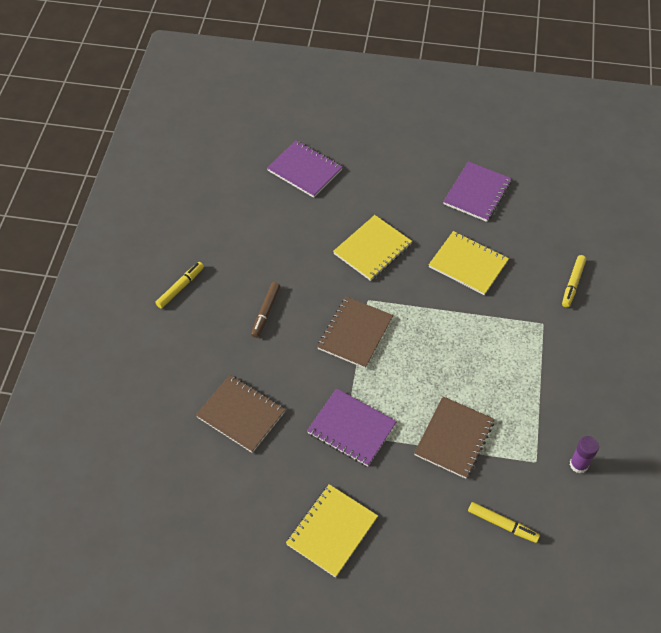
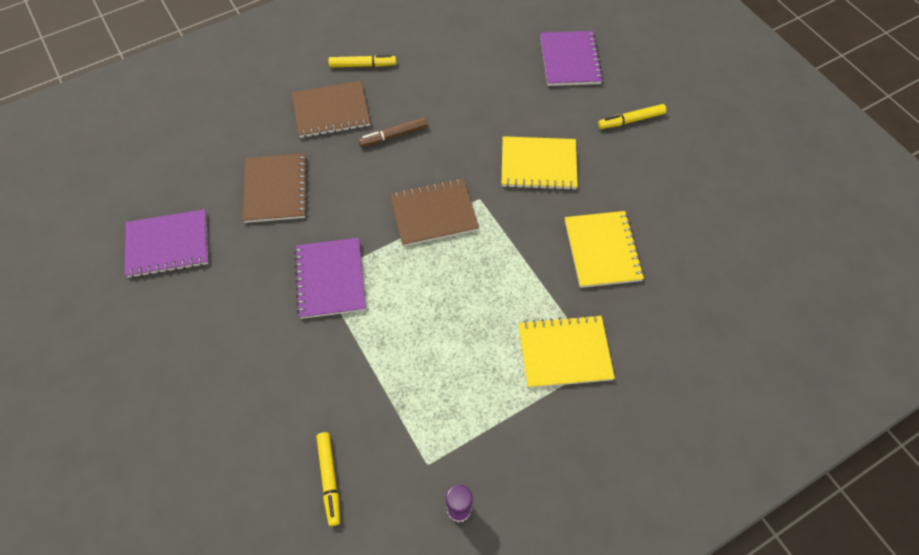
camera: 50 degrees right, 5 degrees up
yellow notebook [286,484,378,578] -> yellow notebook moved to [518,315,615,388]
brown notebook [414,396,494,479] -> brown notebook moved to [292,81,370,138]
purple notebook [443,161,512,222] -> purple notebook moved to [125,209,208,278]
yellow marker [562,255,586,308] -> yellow marker moved to [598,104,666,129]

